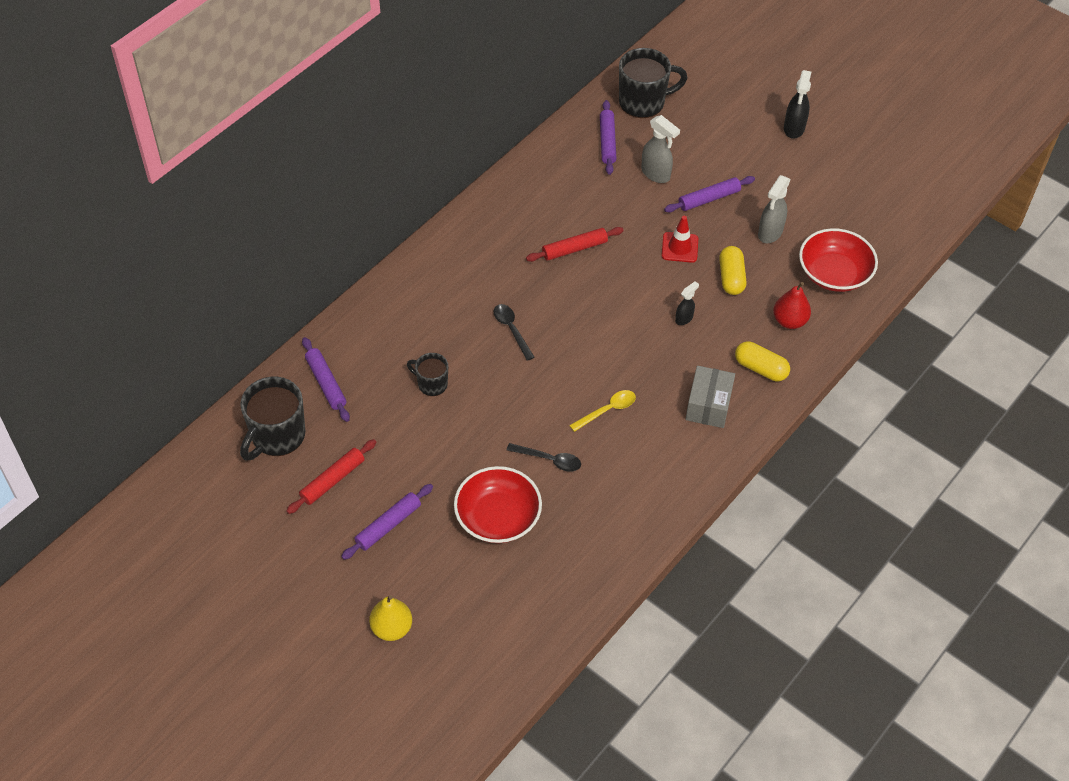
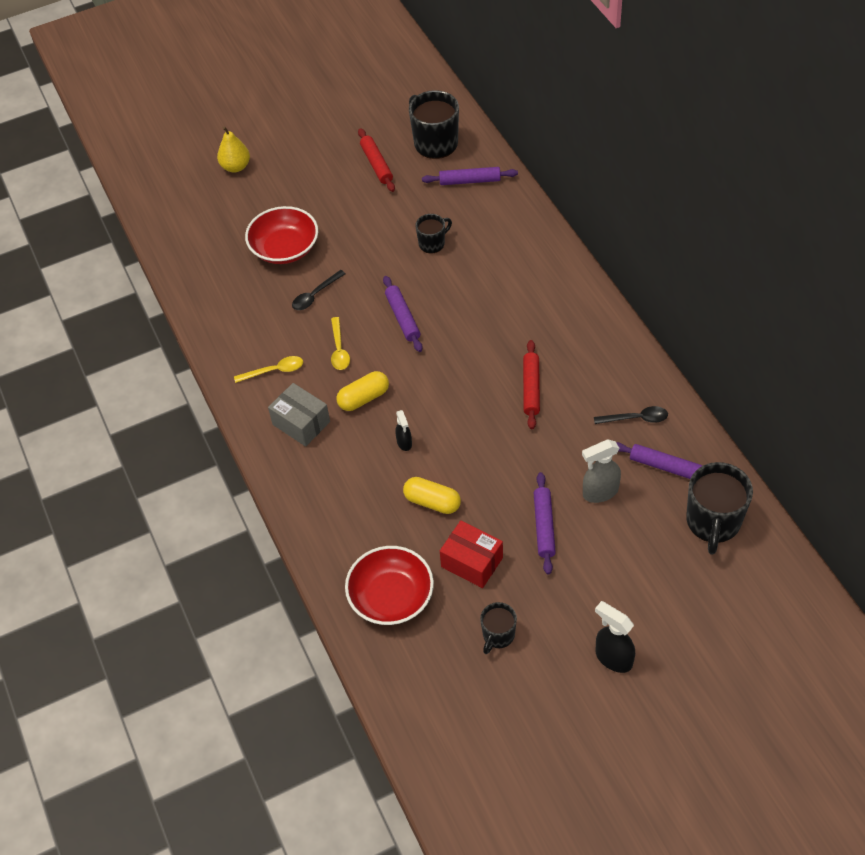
camera: 120 degrees right, 0 degrees up
purple rolling pin [341,484,433,560] -> purple rolling pin moved to [383,276,423,352]
black spoon [493,304,534,361] -> black spoon moved to [594,406,668,424]
red traffic cone [662,216,698,263] -> none
yellow capsule [735,341,790,381] -> yellow capsule moved to [336,371,389,411]
grey spray bottle [758,175,791,243] -> red box [440,520,503,588]
red pear [773,282,811,329] -> none
none -> yellow spoon [234,356,303,383]
none -> black mug [480,602,517,654]

